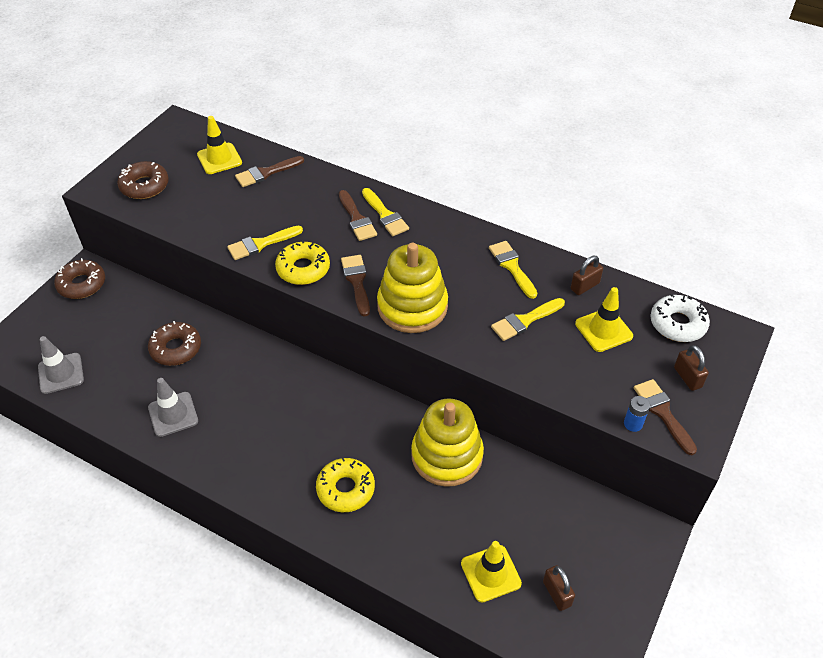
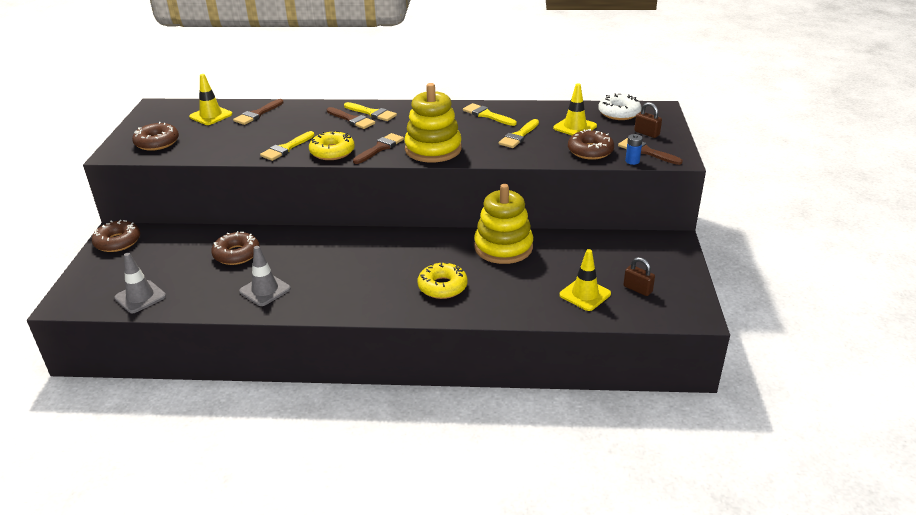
camera: 25 degrees left, 15 degrees down
brown brush [341,255,370,317] -> brown brush turned 75 degrees clockwise [353,133,404,164]
brown padlock [570,256,603,295] -> none
none -> brown donut [568,129,614,160]

